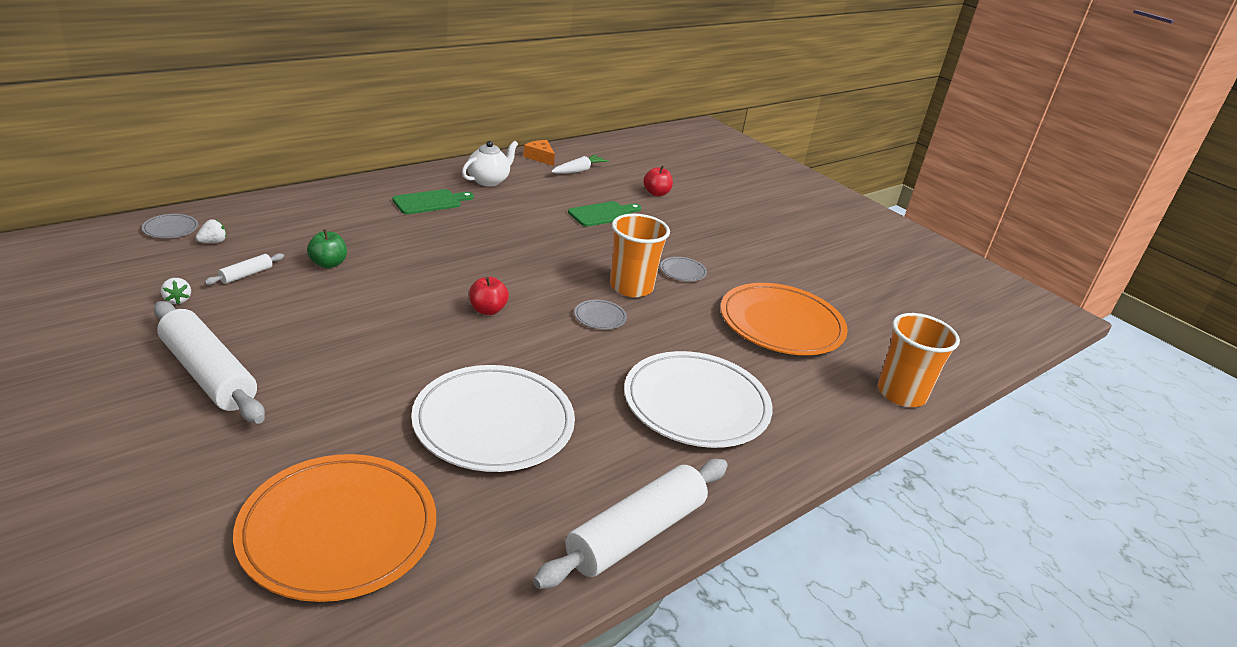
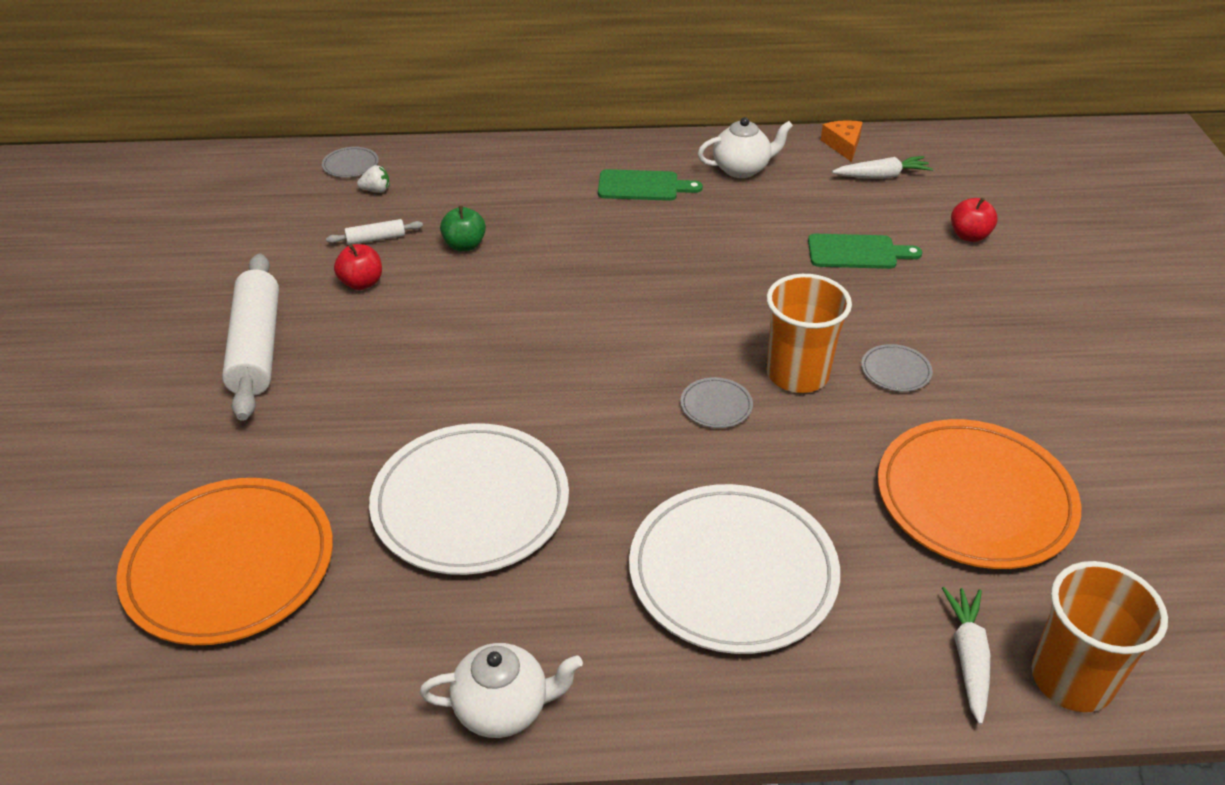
camera: 40 degrees right, 10 degrees up
white strawberry [161,278,191,305] -> none
red apple [469,277,509,315] -> red apple moved to [334,244,382,290]
white rolling pin [533,459,728,589] -> white teapot [420,643,583,738]
none -> white carrot [942,587,991,725]

